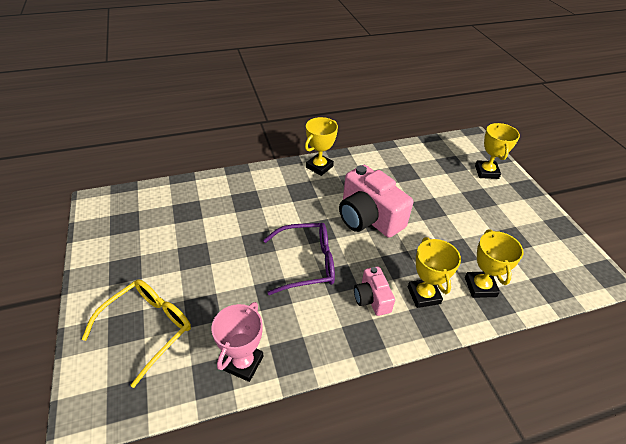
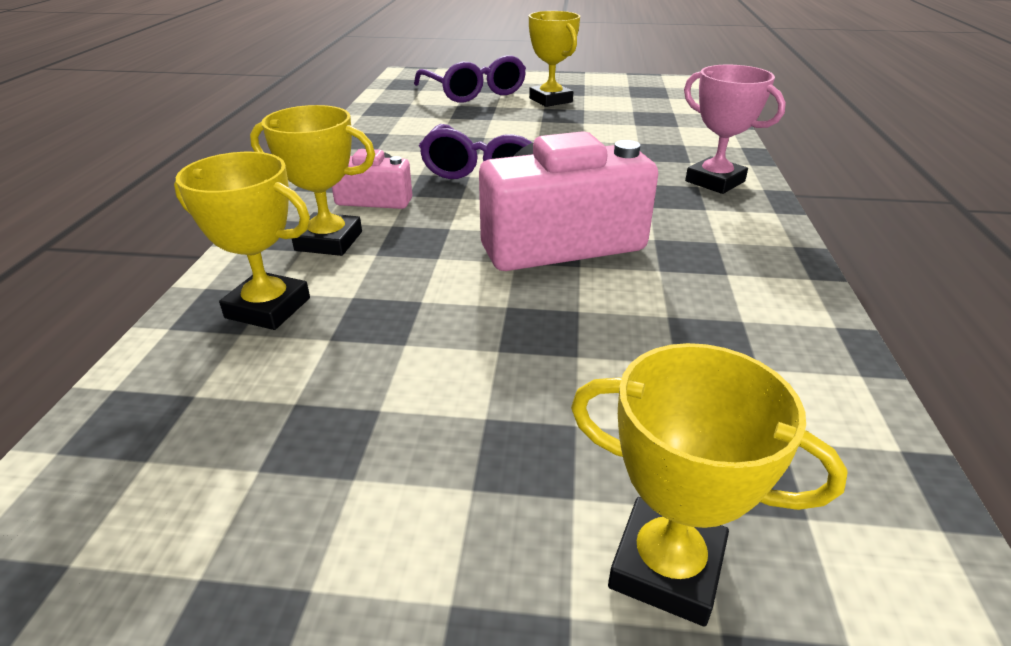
camera: 115 degrees right, 10 degrees down
yellow glasses [82,279,191,388] -> purple glasses [414,55,526,102]
pink trophy [212,302,263,382] -> pink trophy moved to [684,65,786,194]
yellow trophy [305,117,338,176] -> yellow trophy moved to [529,11,580,107]

